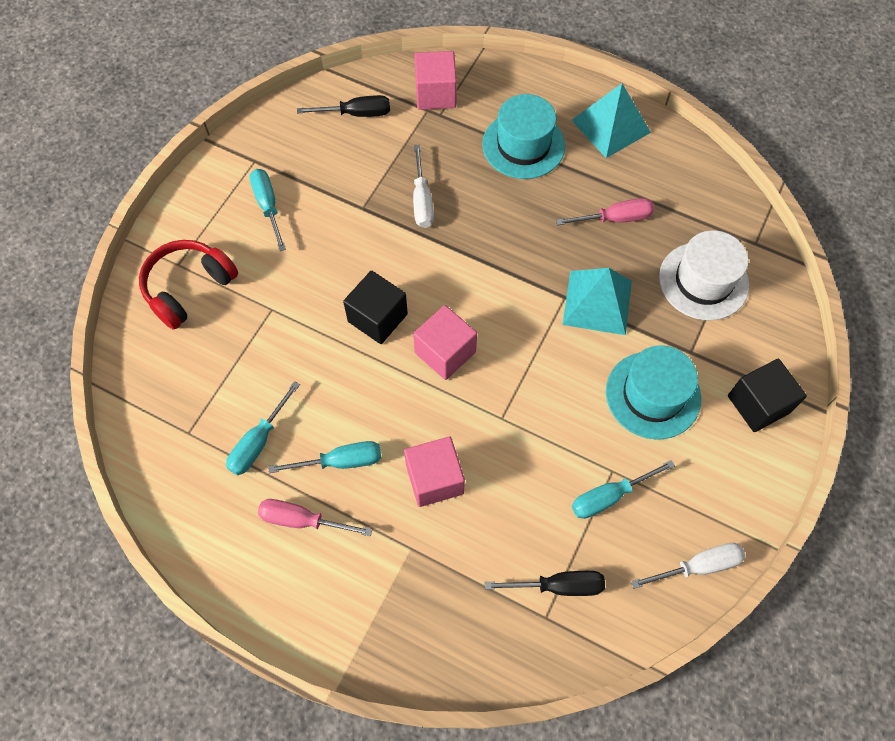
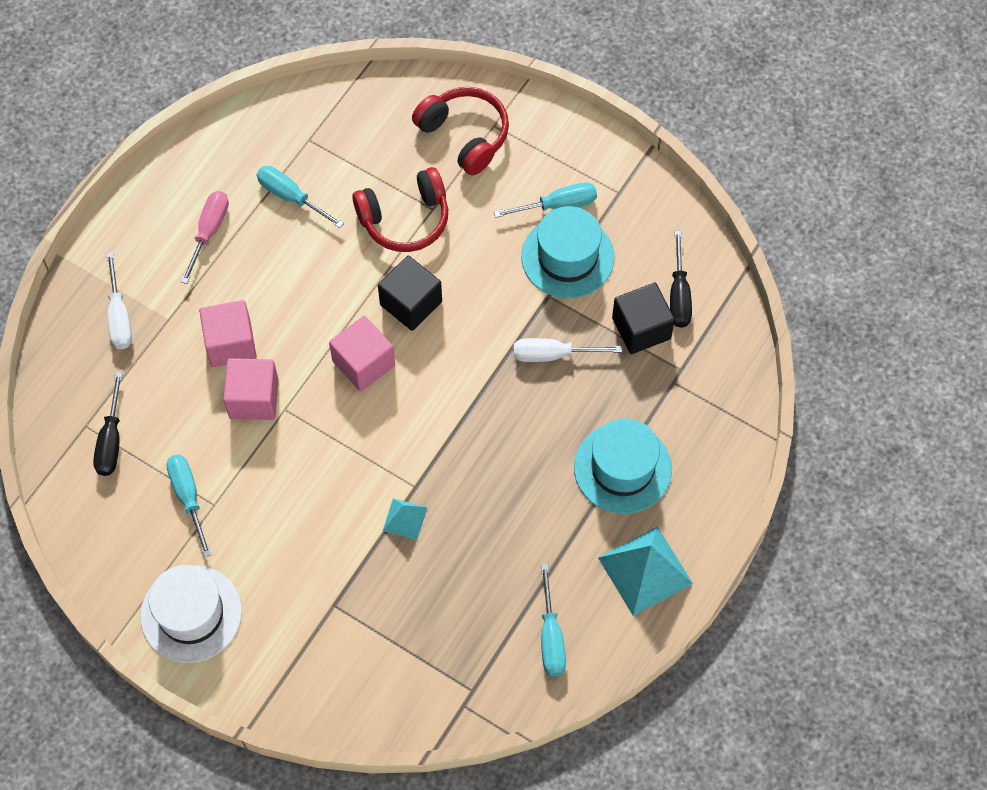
camera: 95 degrees right, 0 degrees up
turquoise screwdriver [268,441,381,473] -> turquoise screwdriver moved to [541,564,566,677]
pink cube [415,51,457,110] -> pink cube moved to [223,358,279,420]
pink screwdriver [556,198,654,225] -> none
turquoise pyramid [563,268,632,335] -> turquoise pyramid [383,498,427,540], size x0.53
turquoise hat [606,345,701,440] -> turquoise hat moved to [521,206,614,298]
white screwdriver [631,543,746,589] -> white screwdriver moved to [106,252,132,349]
white hat [659,230,749,320] -> white hat moved to [140,565,242,663]
black cube [728,359,807,432] -> black cube moved to [612,283,675,354]
none -> red headphones [352,167,448,252]

